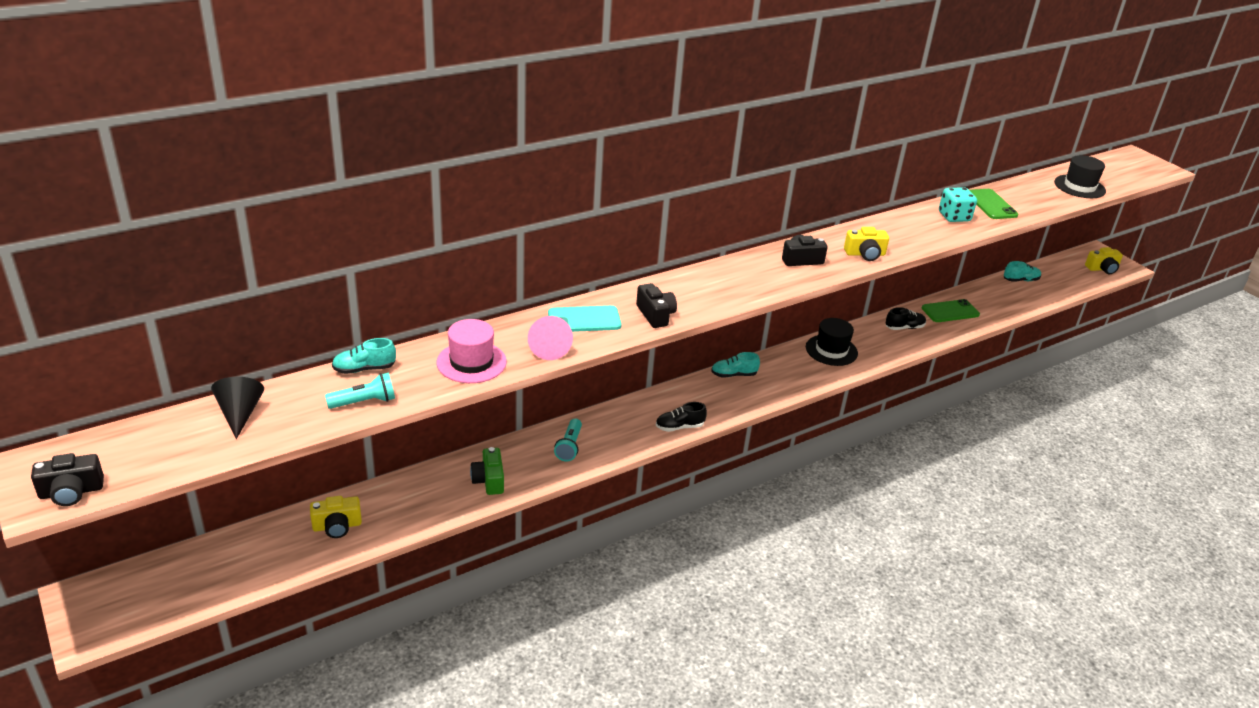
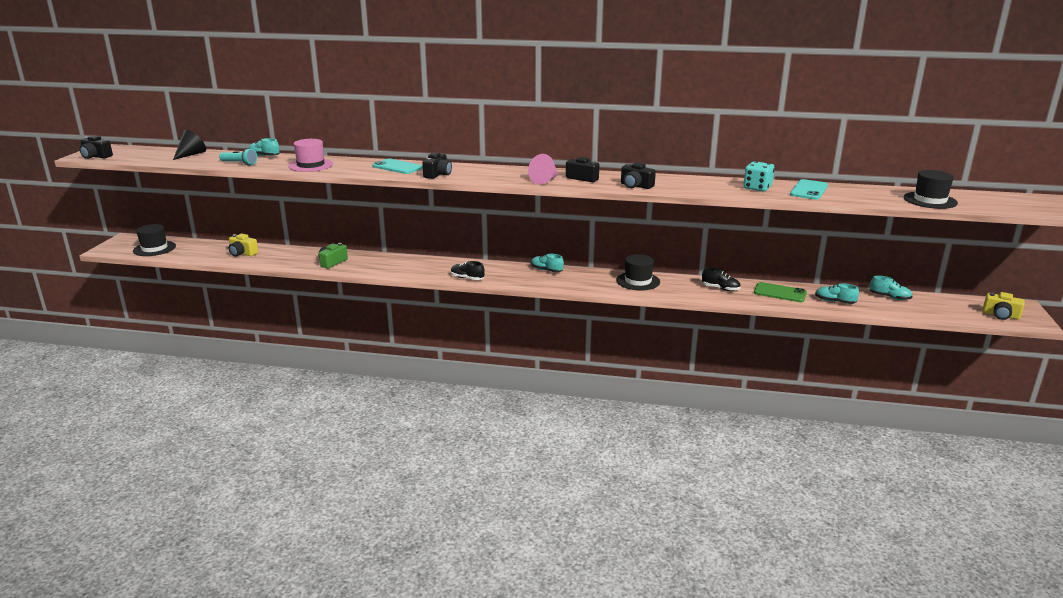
camera: 45 degrees right, 10 degrees down
pink cone [528,316,573,360] -> pink cone moved to [528,154,558,184]
turquoise flashlight [554,418,582,462] -> none
yellow camera [844,227,889,261] -> black camera [621,162,656,189]
green phone [970,189,1018,219] -> turquoise phone [790,179,828,200]
none -> black hat [133,224,176,256]
none -> turquoise shoe [815,283,859,304]

